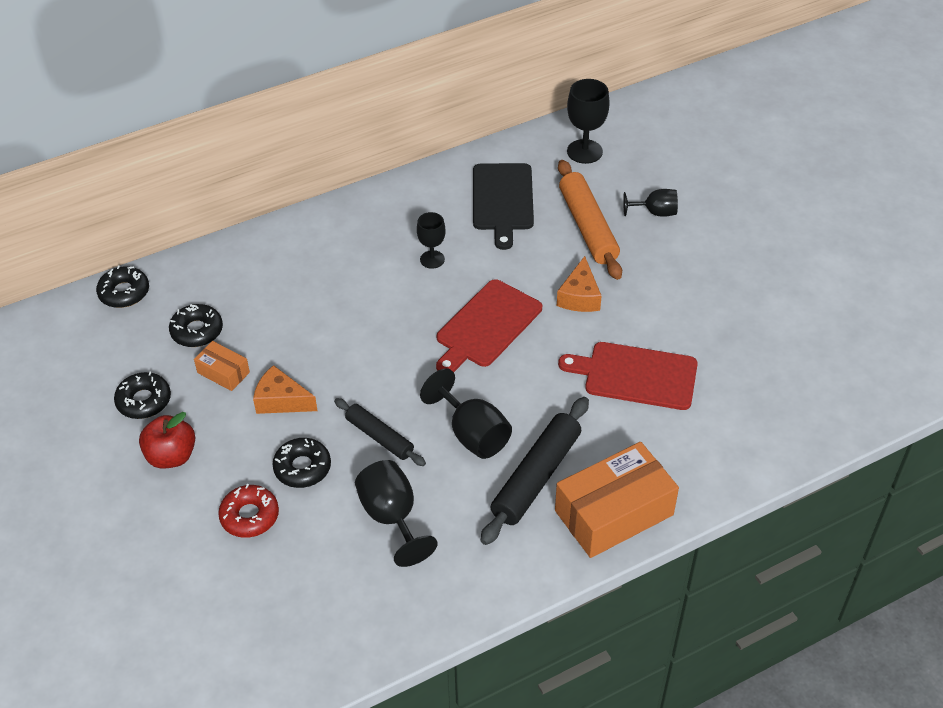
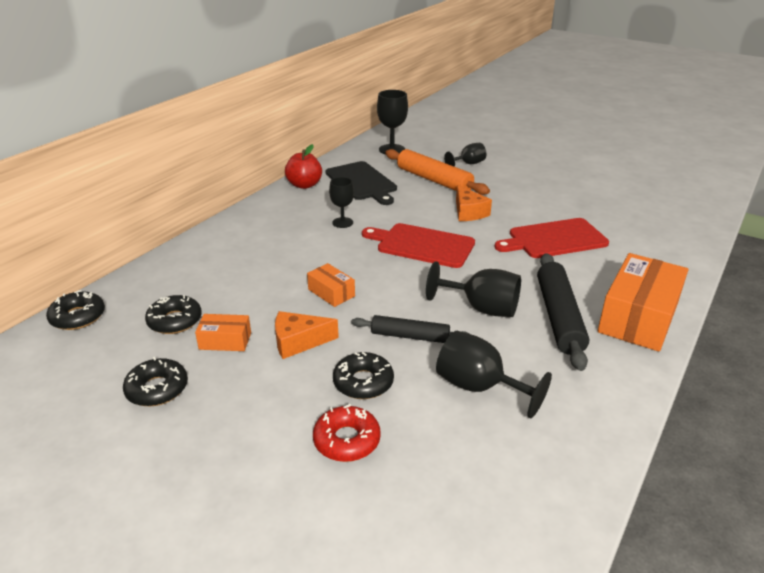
camera: 30 degrees left, 15 degrees down
red apple [139,412,195,469] -> red apple moved to [285,144,322,189]
red cutting board [436,279,542,372] -> red cutting board turned 105 degrees clockwise [362,223,475,268]
none -> orange box [307,263,355,307]

